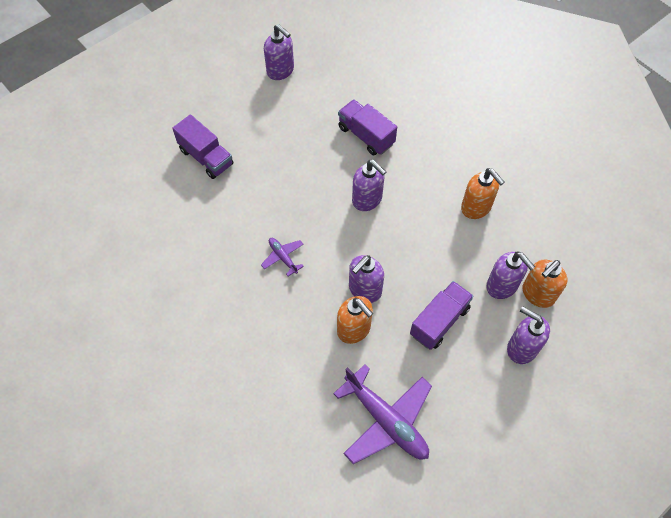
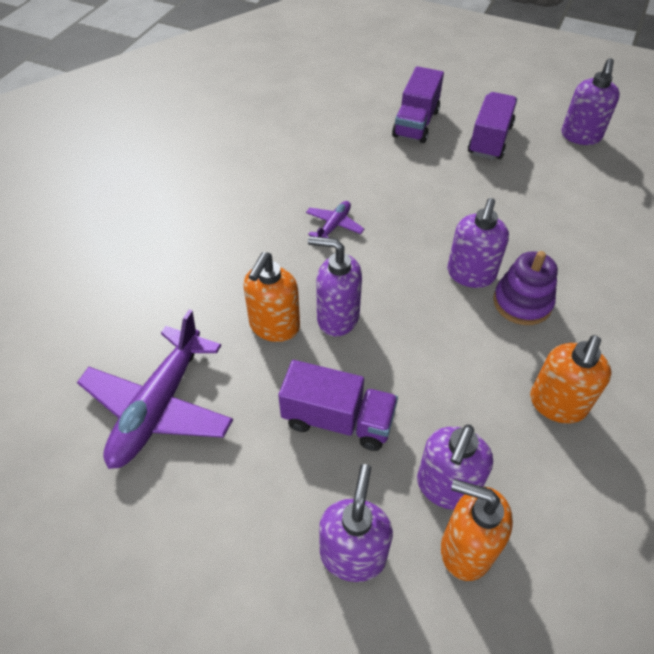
camera: 65 degrees right, 10 degrees down
purple truck [338,99,397,155] -> purple truck moved to [468,92,517,160]
none -> purple stacking toy [493,251,558,325]

